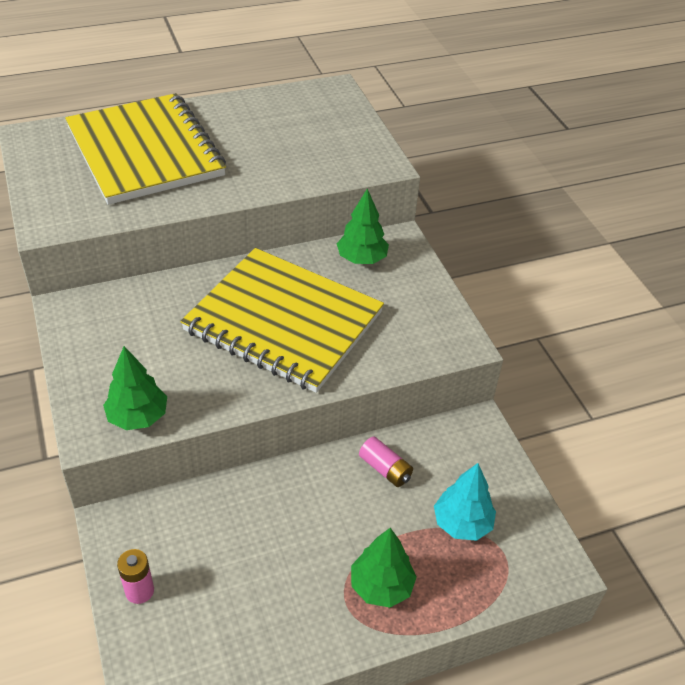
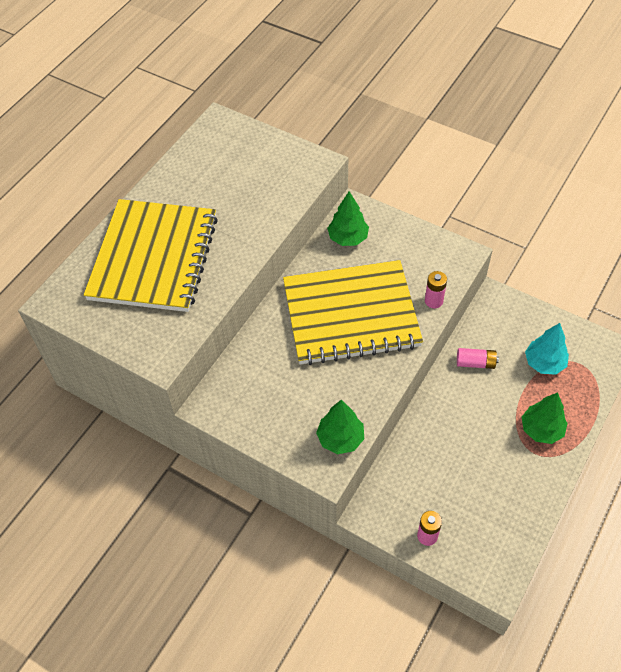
camera: 35 degrees left, 10 degrees up
yellow notebook [65,93,226,205] -> yellow notebook turned 75 degrees clockwise [84,199,218,312]
none -> pink battery [425,271,447,308]

